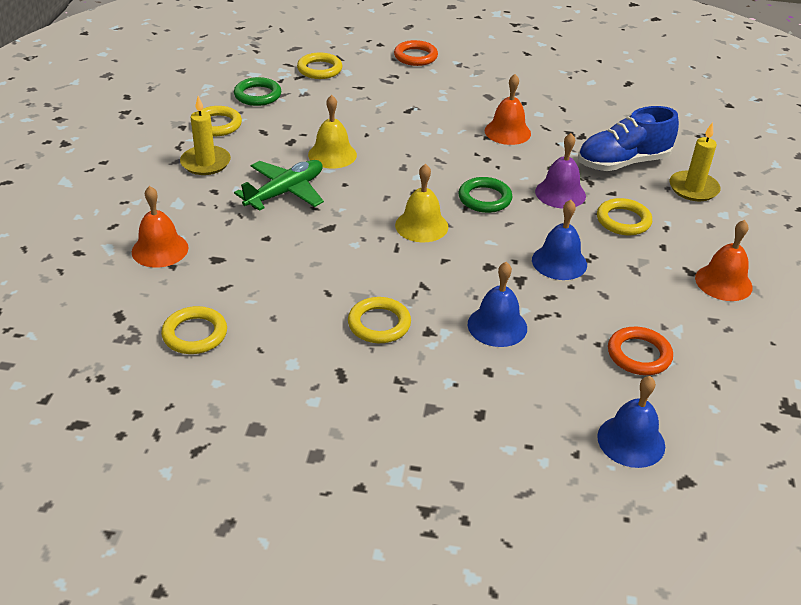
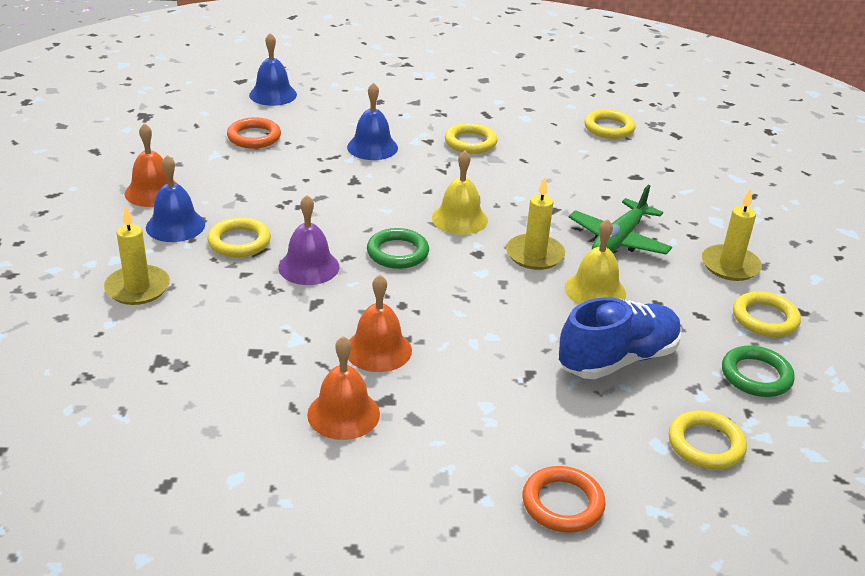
camera: 170 degrees right, 5 degrees down
orange bell [132,186,188,268] -> orange bell moved to [307,336,380,440]
blue bell [532,200,587,280] -> blue bell moved to [146,155,205,242]
blue shoe [578,106,679,171] -> blue shoe moved to [559,297,682,379]
none -> yellow candle [506,177,565,270]

